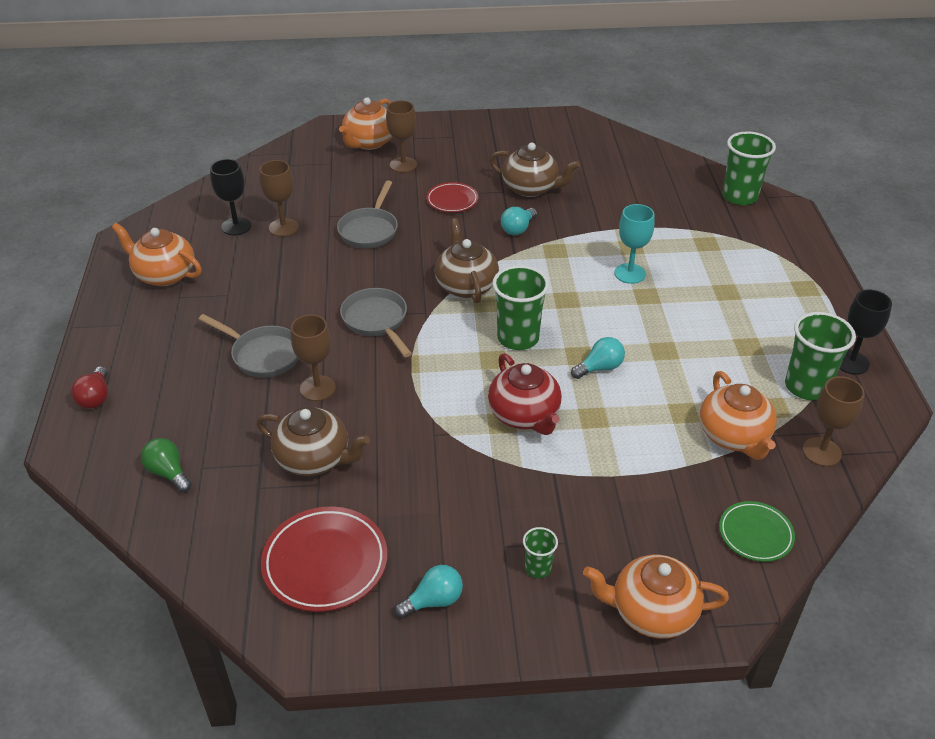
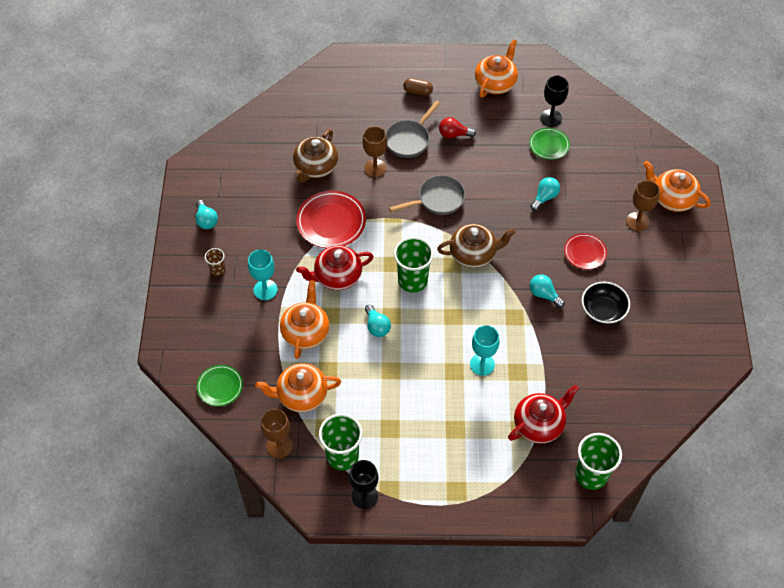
camera: 95 degrees right, 15 degrees up
red light bulb [71,366,108,409] -> red light bulb moved to [439,117,476,139]
green light bulb [141,438,192,493] -> none
brown goblet [260,160,299,237] -> green plate [529,128,570,160]
red plate [261,507,388,612] -> red plate moved to [296,191,366,248]
grey pan [337,180,398,249] -> turquoise light bulb [531,177,560,211]
brown teapot [489,142,580,197] -> black bowl [582,282,630,324]
green cup [523,527,558,578] -> brown cup [205,248,225,276]
orange teapot [583,554,729,639] -> orange teapot moved to [280,280,330,359]
none -> turquoise goblet [248,249,278,300]
none -> brown capsule [403,78,433,96]
none -> red teapot [508,385,579,444]

